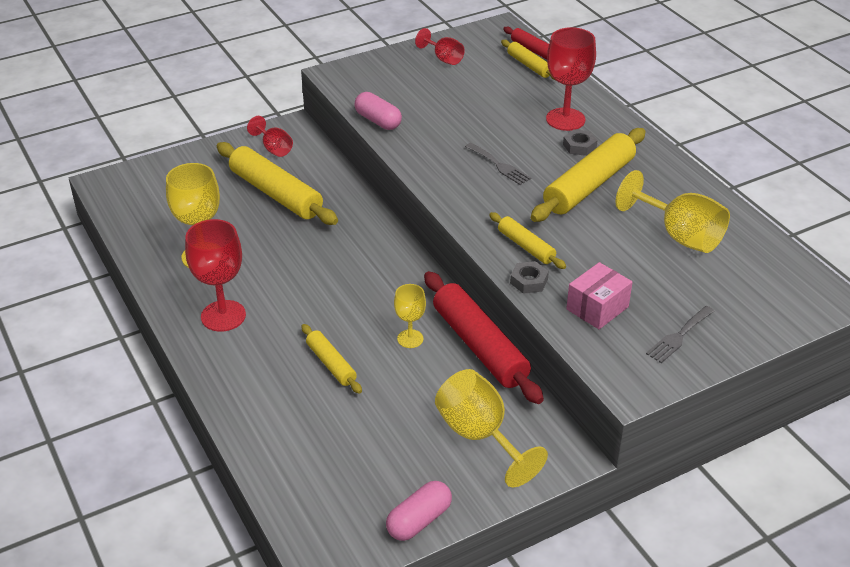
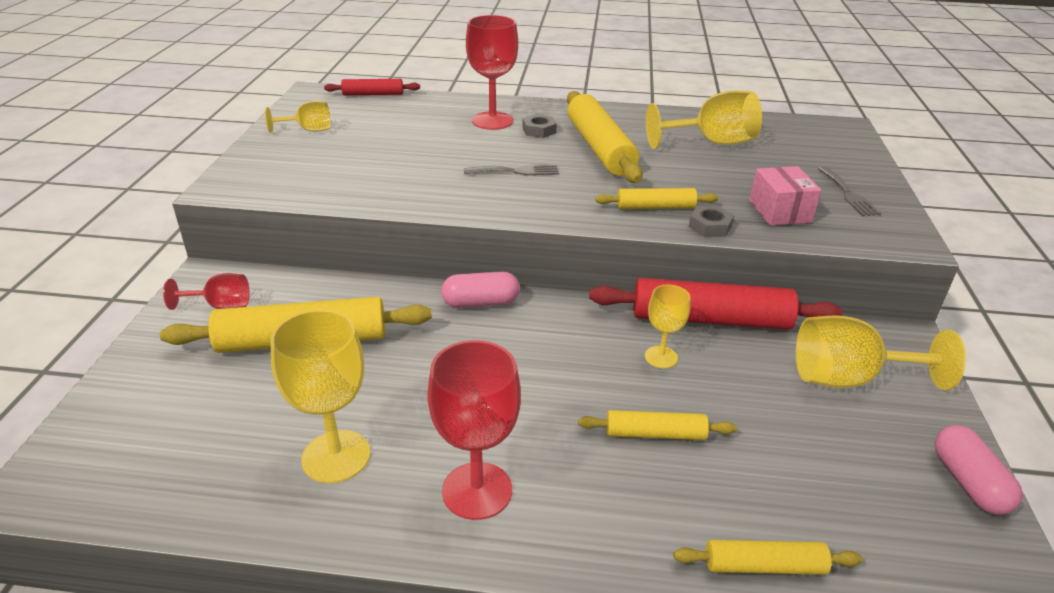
camera: 55 degrees left, 5 degrees down
pink capsule [354,92,402,130] -> pink capsule moved to [441,271,520,308]
red goblet [415,28,465,65] -> yellow goblet [265,101,331,133]
yellow rolling pin [501,40,555,80] -> yellow rolling pin moved to [674,540,862,575]

